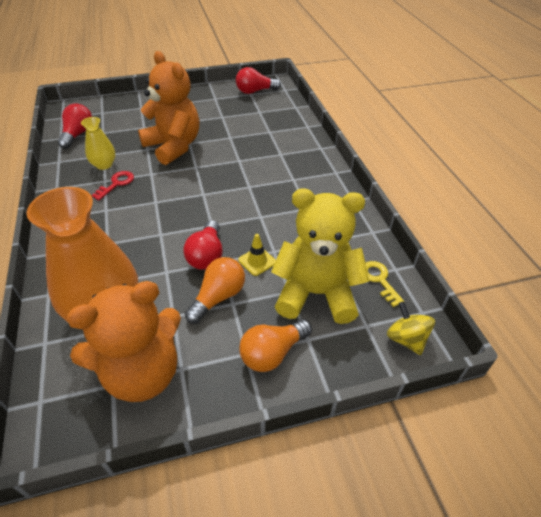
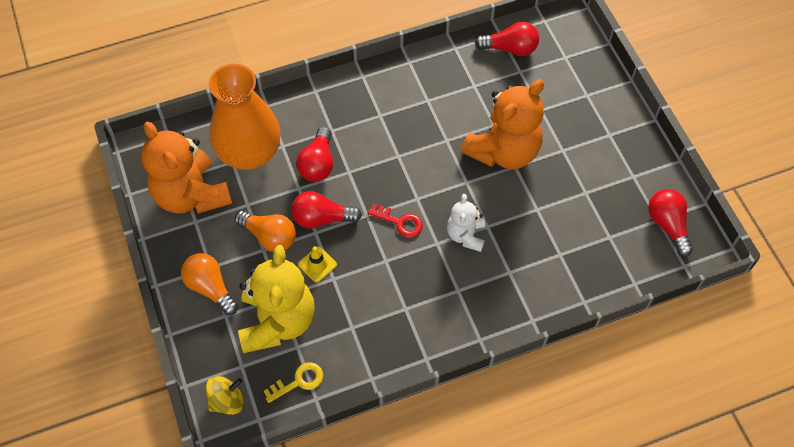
camera: 85 degrees right, 15 degrees up
yellow vase [81,117,115,170] -> none
red key [92,171,134,200] -> red key moved to [368,204,423,237]
none -> red light bulb [296,127,333,182]
none -> white teddy bear [447,194,485,252]

